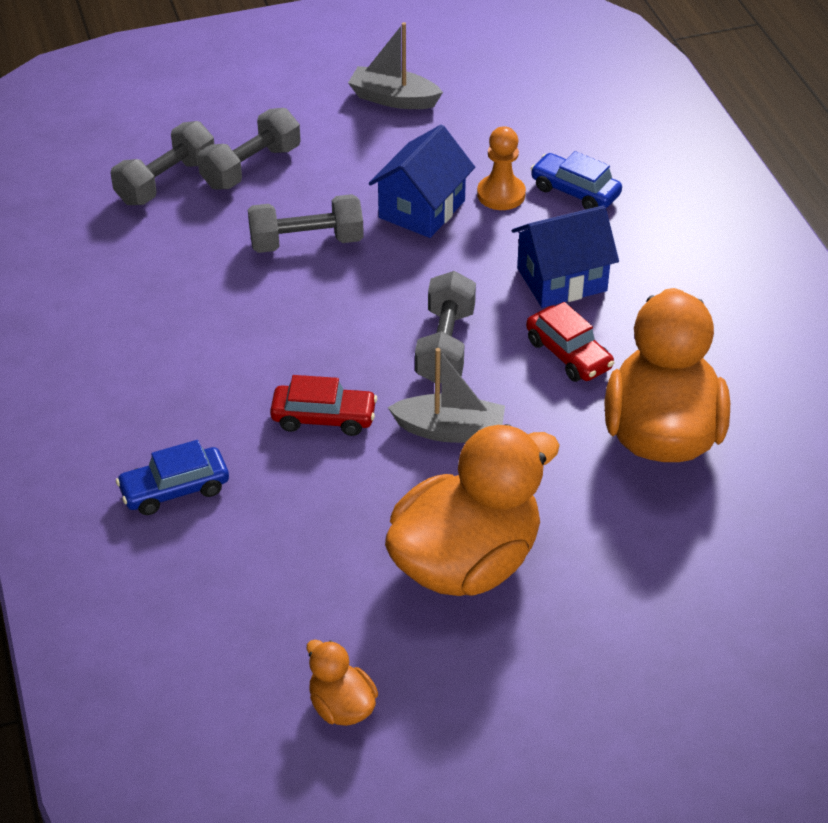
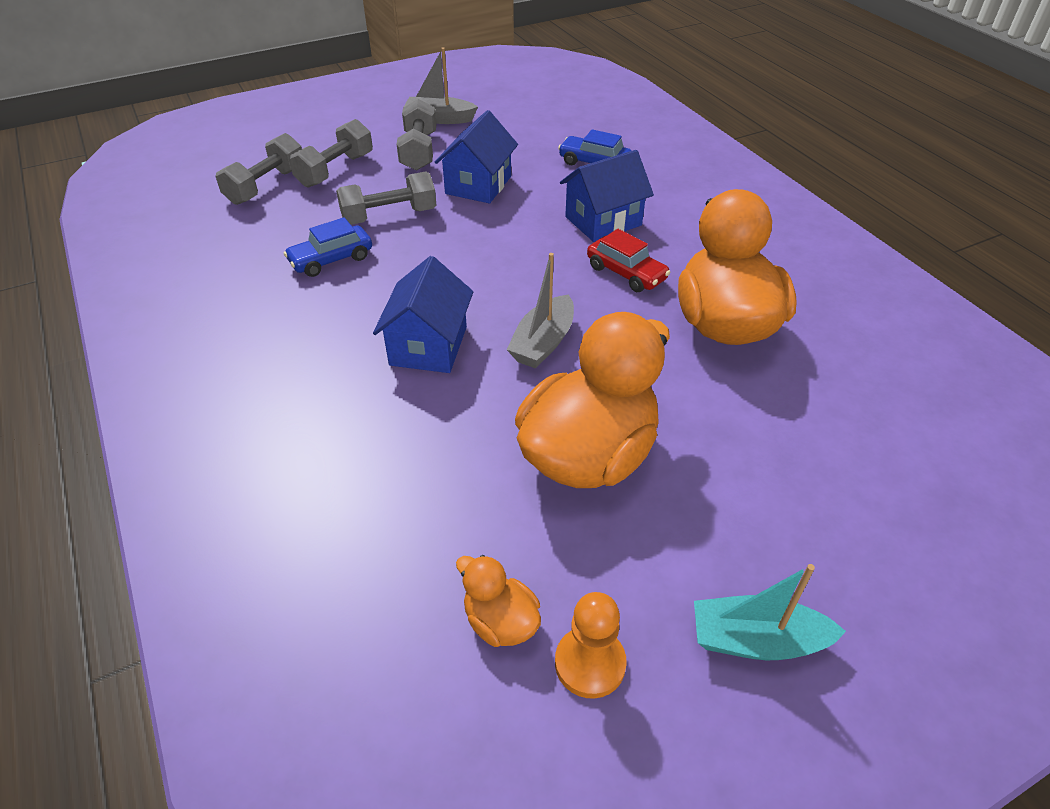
camera: 10 degrees left, 0 degrees up
blue car [116,440,229,515] -> blue car moved to [284,217,372,277]
red car [270,375,377,436] -> blue house [373,256,473,373]
grey boat [388,348,505,443] -> grey boat turned 120 degrees clockwise [507,253,574,368]
grey dumbbell [415,271,476,383] -> grey dumbbell moved to [397,99,436,171]
orange pawn [477,126,526,210] -> orange pawn moved to [555,592,627,699]
none -> turquoise boat [694,564,846,660]

